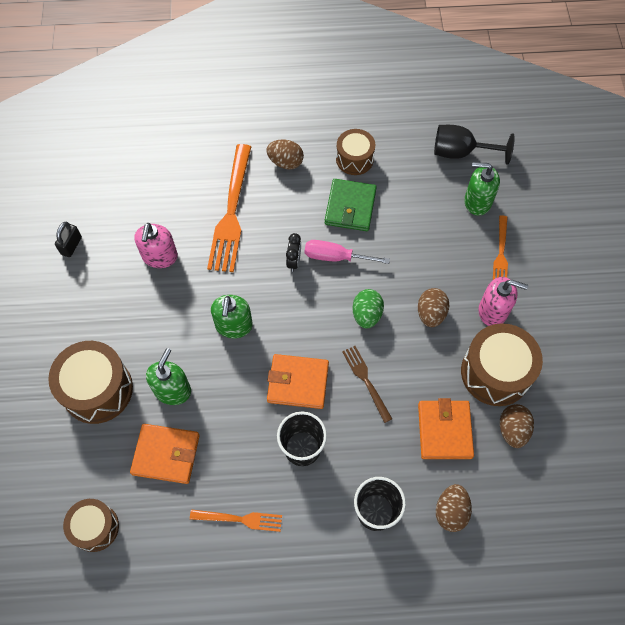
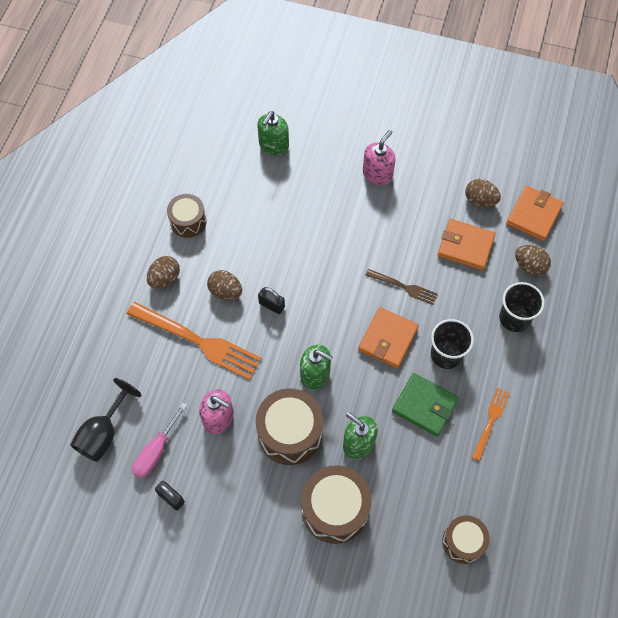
camera: 70 degrees left, 0 degrees up
orange wallet [130,424,200,484] -> orange wallet moved to [506,186,563,241]
black clock [286,233,301,272] -> black padlock [258,287,285,314]
pink screwdriver [305,240,390,264] -> pink screwdriver moved to [132,403,187,479]
green wallet [325,179,377,231] -> green wallet moved to [392,373,459,436]
brown fork [342,346,392,423] -> brown fork turned 150 degrees counterclockwise [365,269,438,305]
green egg [352,289,384,328] -> none
brown egg [418,288,449,327] -> brown egg moved to [207,270,242,300]
black goblet [434,125,515,165] -> black goblet moved to [70,378,141,462]
brown drum [461,323,543,406] -> brown drum moved to [256,388,323,465]
orange fork [493,215,508,280] -> none

